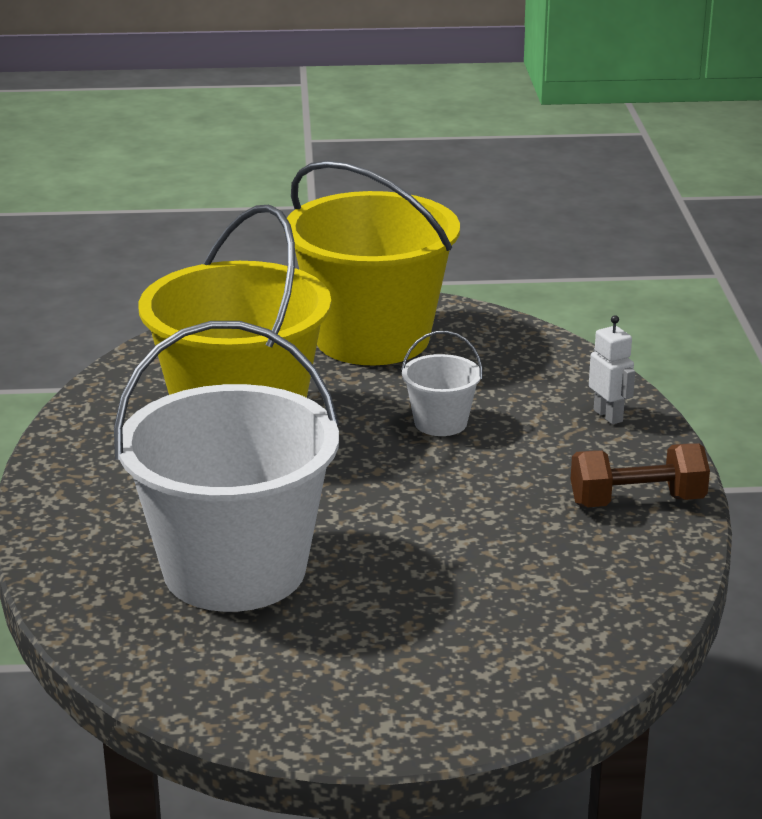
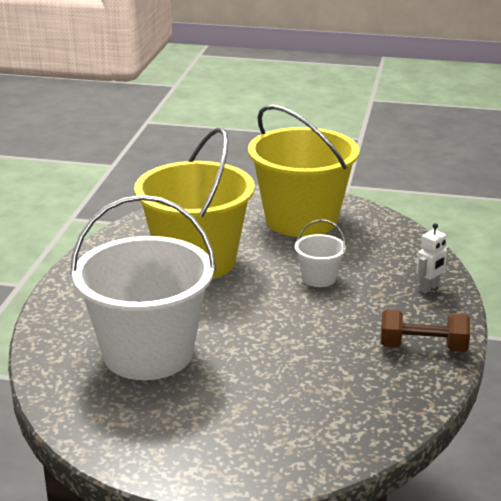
camera: 15 degrees right, 0 degrees up
white robot [589,315,635,425] -> white robot turned 60 degrees clockwise [416,223,449,294]

